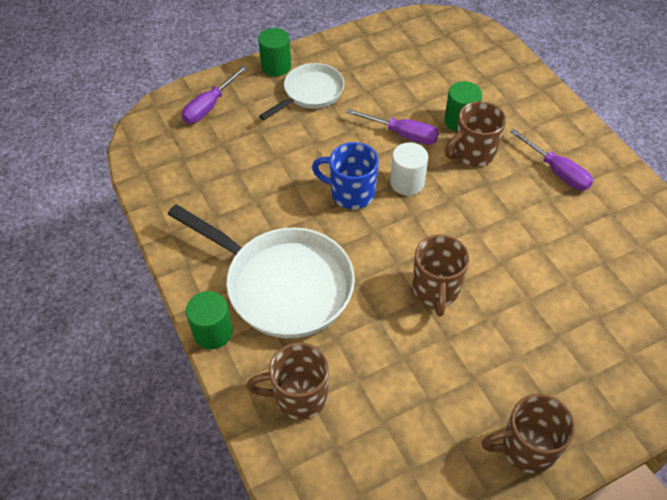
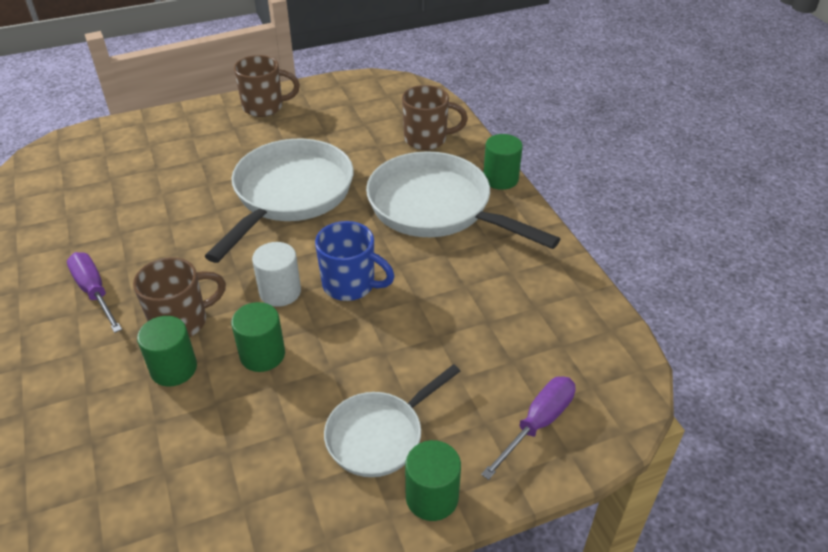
camera: 175 degrees left, 10 degrees down
purple screwdriver [346,109,439,145] -> green cylinder [231,302,285,372]
brown mug [412,235,470,317] -> white pan [205,139,354,263]

